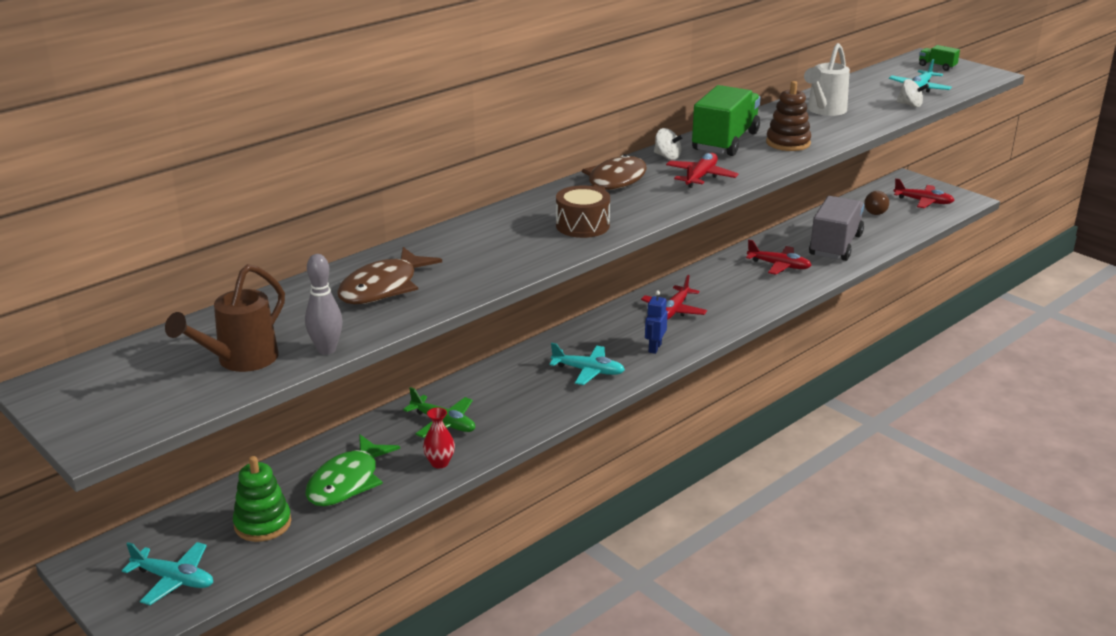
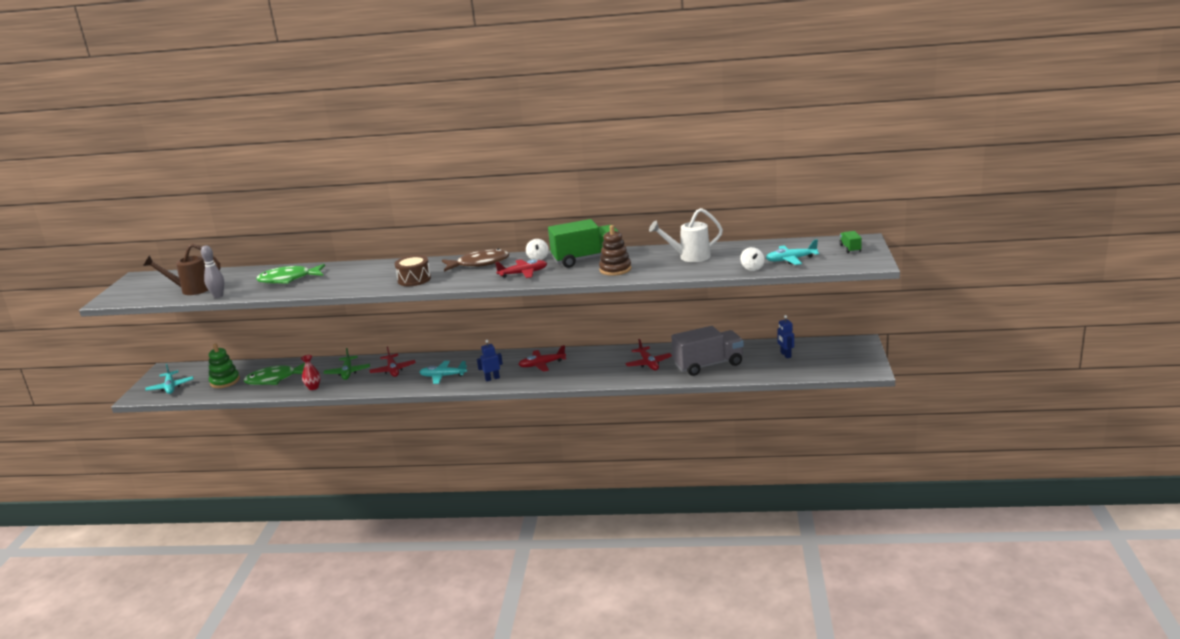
camera: 50 degrees right, 5 degrees down
brown fish [337,247,442,304] -> green fish [256,264,325,284]
turquoise plane [549,343,625,385] -> turquoise plane turned 120 degrees clockwise [419,361,467,384]
brown light bulb [864,191,889,215] -> blue robot [777,315,794,358]
red plane [893,178,954,208] -> red plane moved to [369,346,416,377]

